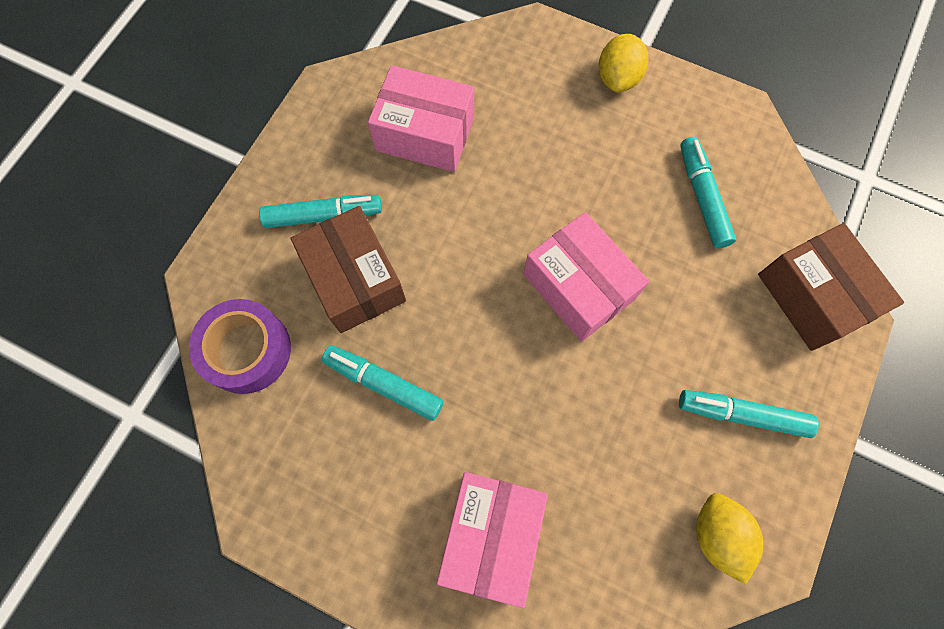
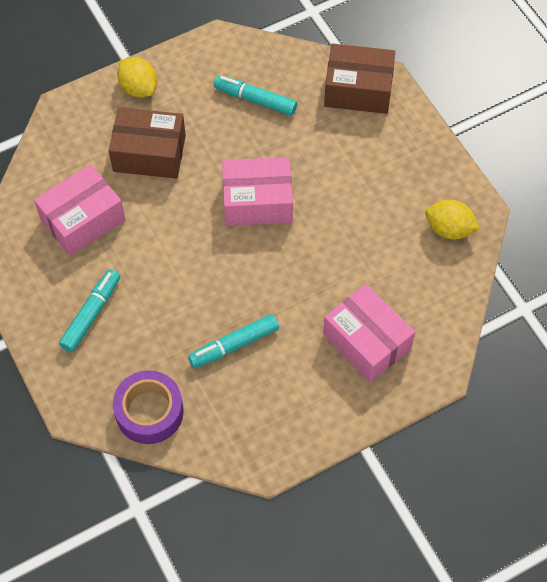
camera: 55 degrees left, 10 degrees down
brown box [291,206,406,333] -> brown box moved to [109,107,186,179]
turquoise marker [679,390,819,438] -> none

